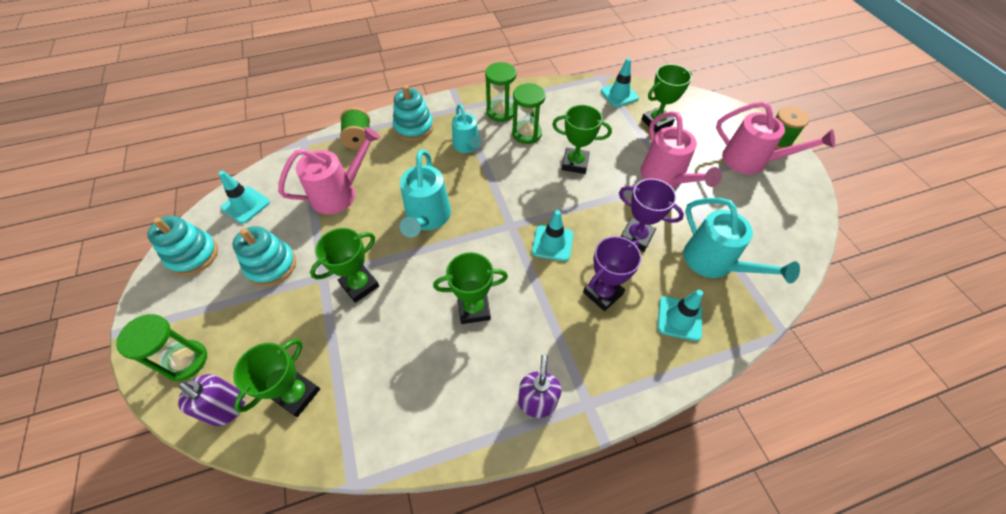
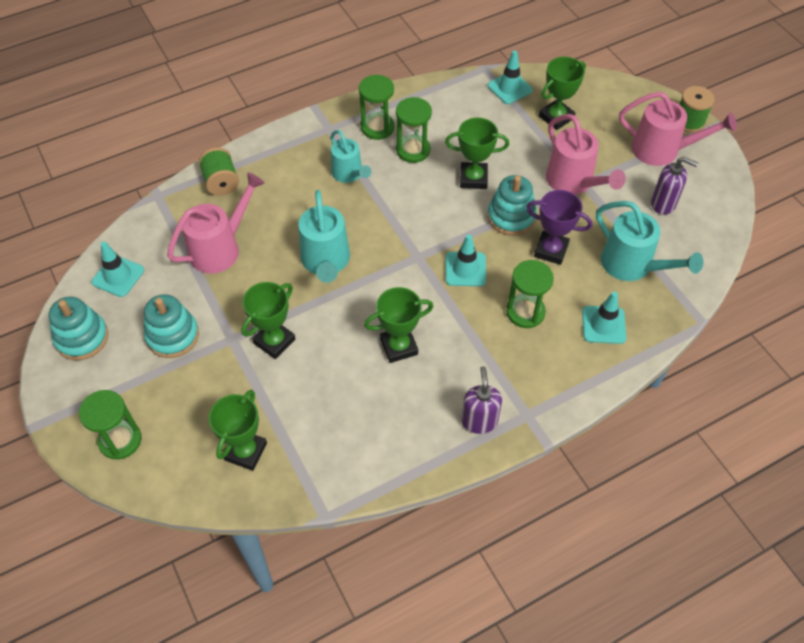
camera: 10 degrees left, 0 degrees up
purple soap dispenser [178,374,245,426] -> purple soap dispenser moved to [651,157,698,215]
turquoise stacking toy [393,85,434,141] -> turquoise stacking toy moved to [487,175,537,236]
purple trophy [583,236,642,311] -> green hourglass [506,260,554,328]

